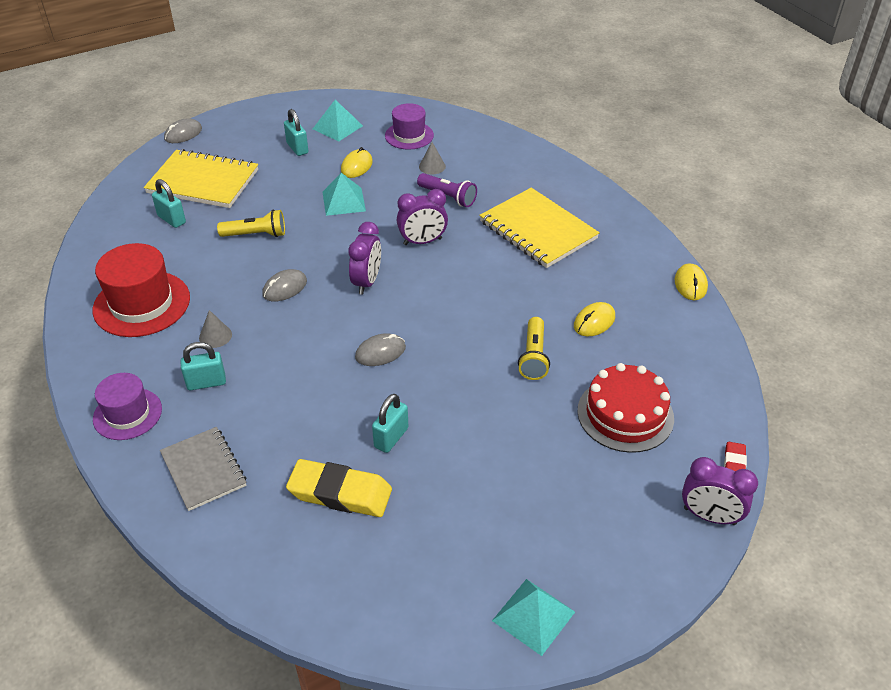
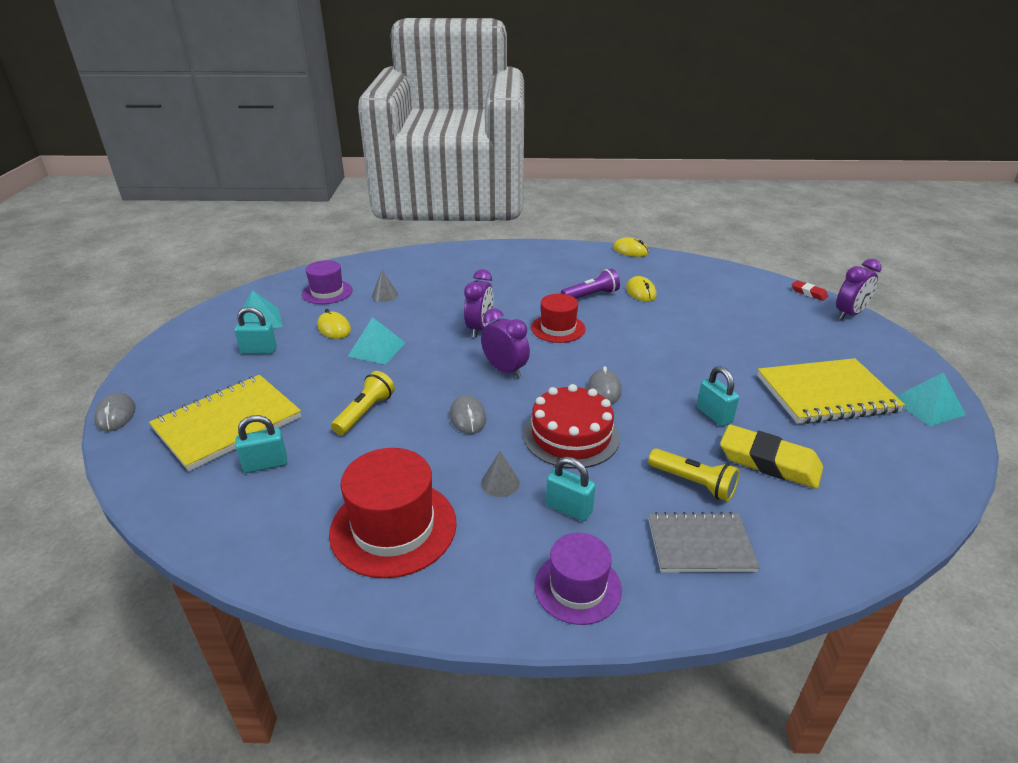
camera: 60 degrees left, 10 degrees down
turquoise padlock [180,342,226,390] -> turquoise padlock turned 75 degrees counterclockwise [546,457,595,521]
yellow eraser [286,459,392,517] -> yellow eraser turned 75 degrees clockwise [720,425,823,489]
purple flashlight [417,173,477,207] -> purple flashlight moved to [561,268,620,299]
yellow notebook [479,188,600,268] -> yellow notebook moved to [757,358,905,424]
yellow flashlight [518,317,550,380] -> yellow flashlight moved to [648,448,740,501]
red cake [577,363,674,453] -> red cake moved to [523,384,620,469]
none -> red hat [531,294,585,343]

